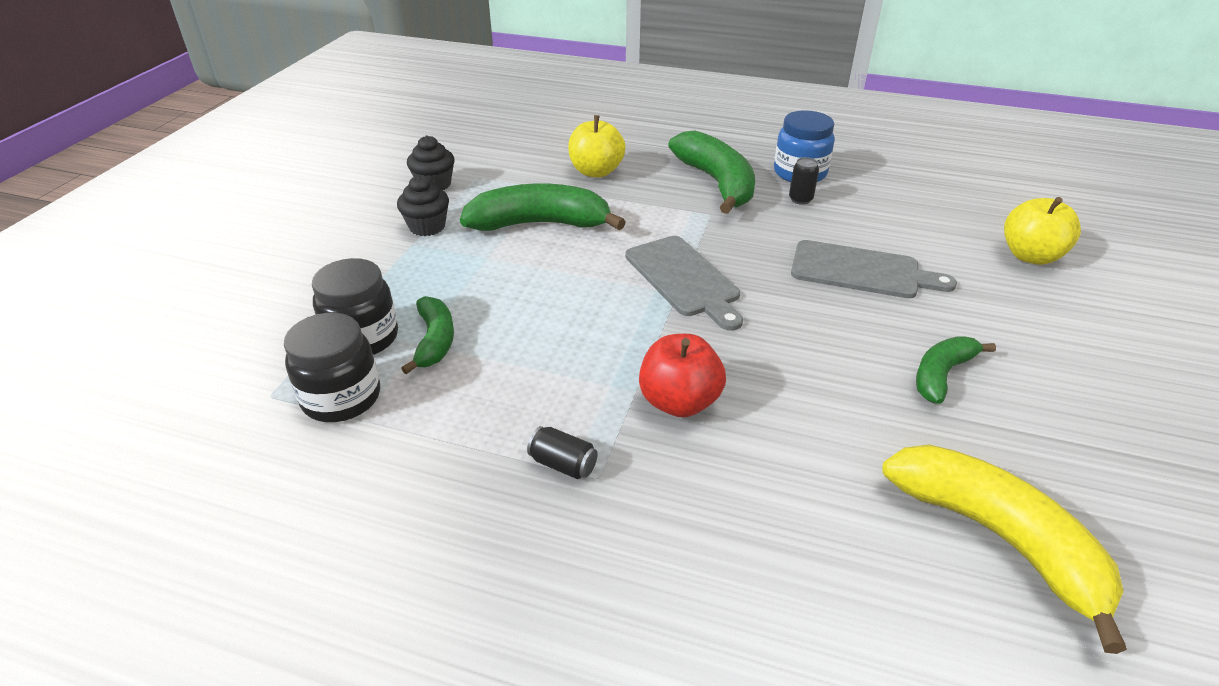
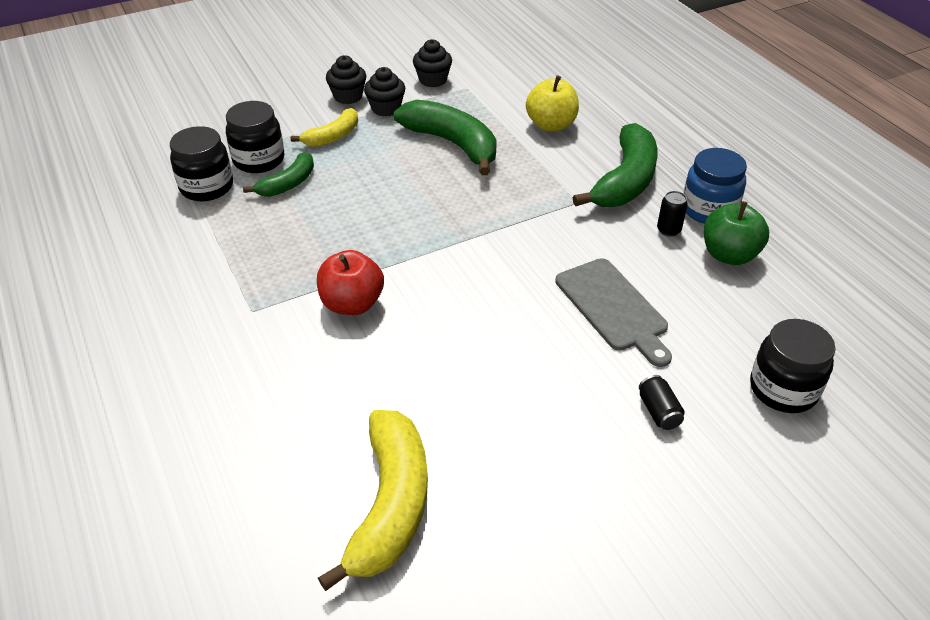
camera: 45 degrees right, 5 degrees up
black can [527,426,598,479] -> black can moved to [639,375,685,430]
grey cutting board [625,236,743,331] -> none
green banana [916,336,996,404] -> none
yellow apple [1004,197,1081,265] -> black jar [750,319,836,413]
none -> yellow banana [291,108,358,147]
none -> black cupcake [326,55,366,104]
none -> green apple [704,201,769,265]

